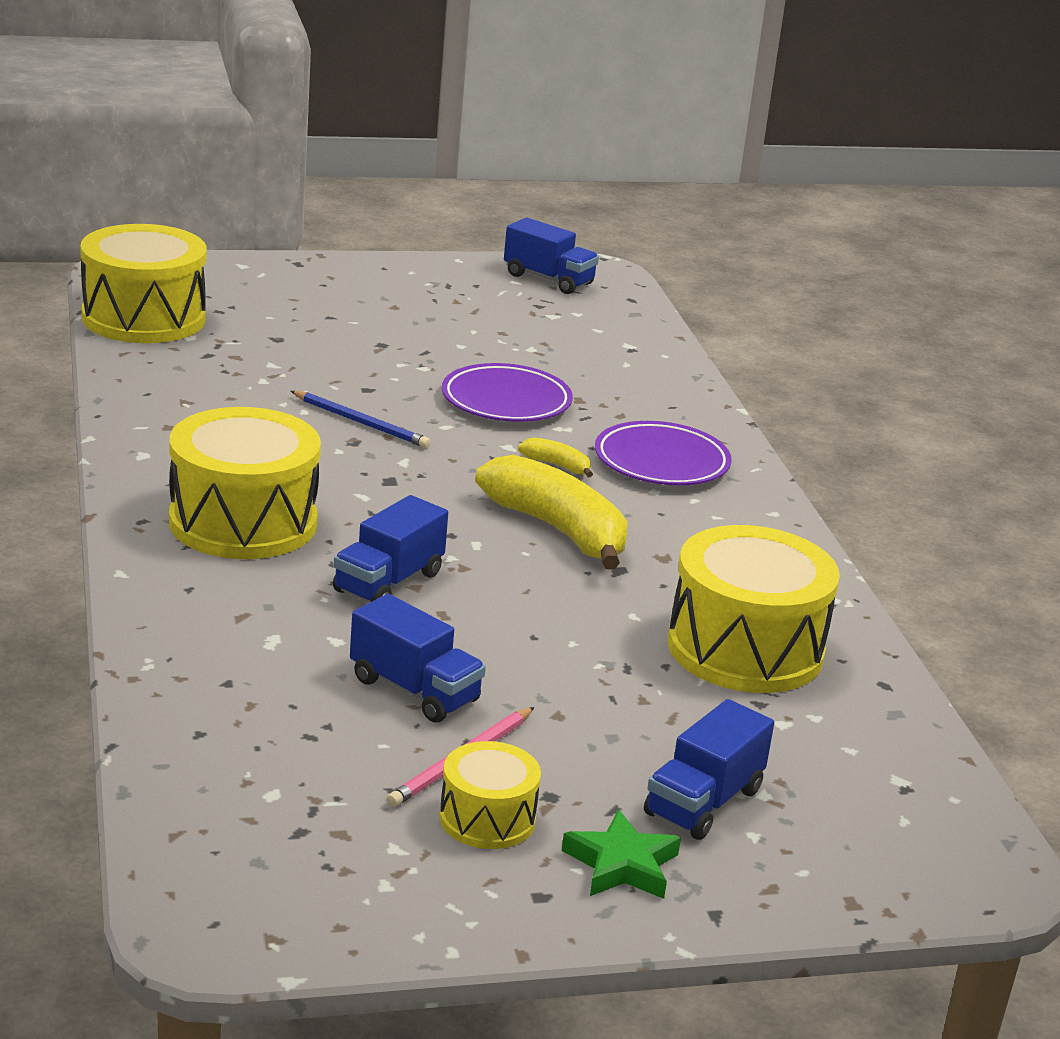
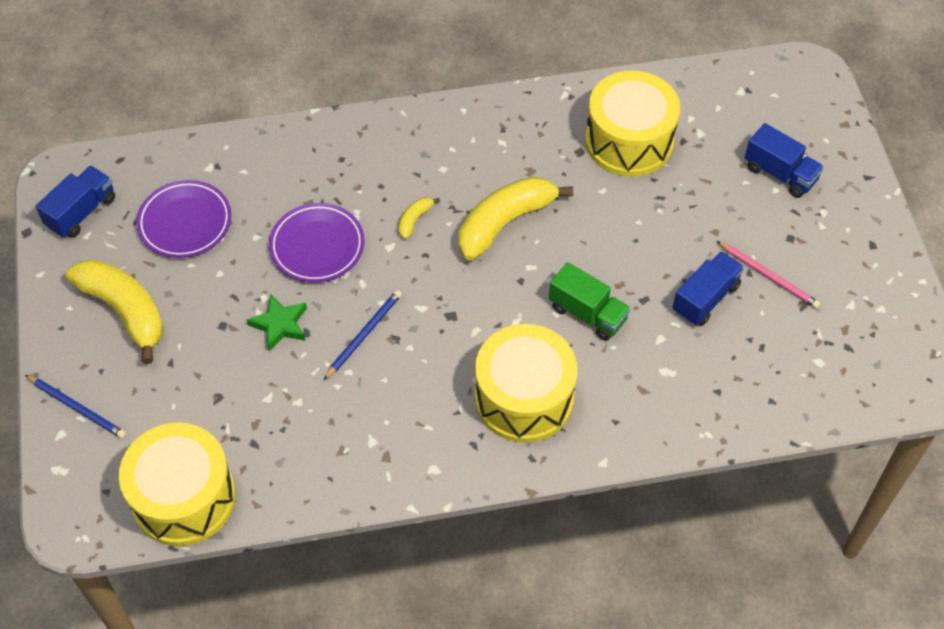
camera: 85 degrees left, 30 degrees up
blue truck [333,495,448,602] -> green truck [549,262,631,341]
yellow drum [439,741,541,849] -> none
green star [562,809,681,899] -> green star moved to [247,293,307,351]
purple plate [595,421,732,486] -> purple plate moved to [136,180,231,258]
none -> blue pencil [25,375,126,438]
none -> yellow banana [66,259,163,364]

